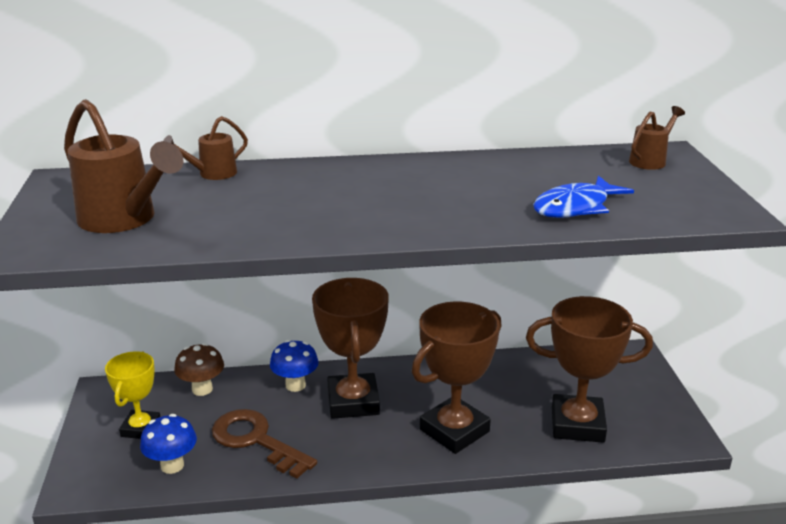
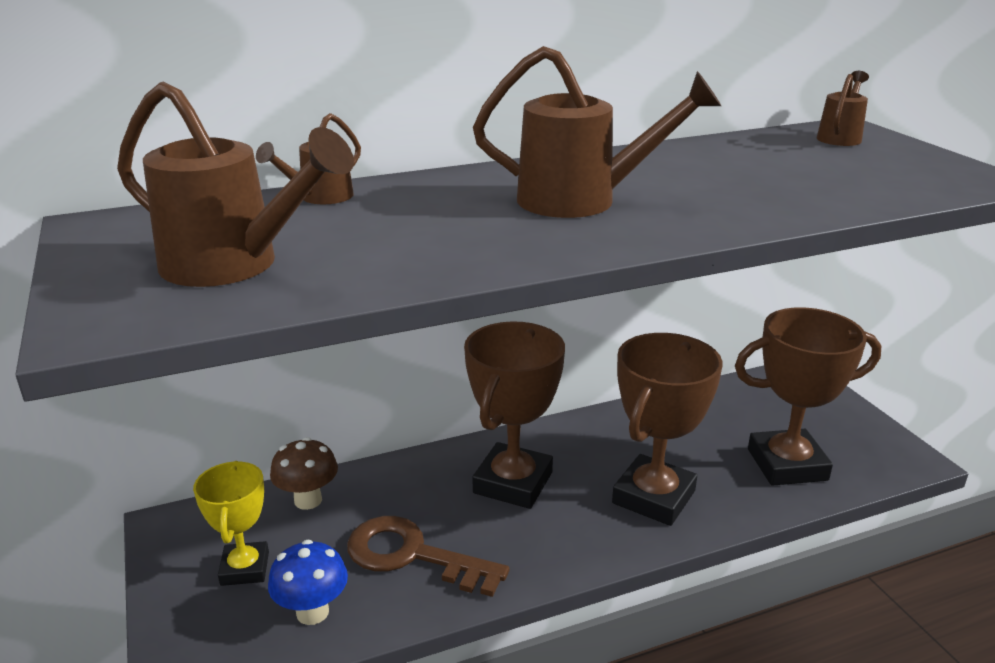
camera: 15 degrees left, 0 degrees up
blue mushroom [270,340,319,392] -> none
brown trophy [312,278,389,419] -> brown trophy turned 45 degrees clockwise [464,321,565,509]
blue fish [533,175,634,218] -> none
none -> brown watering can [473,46,721,218]

